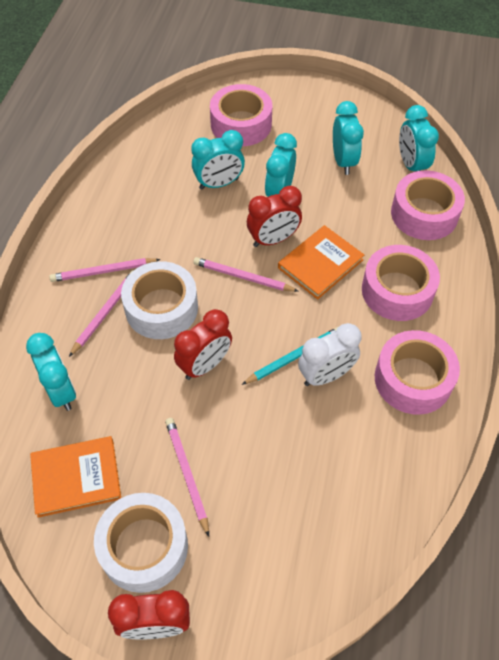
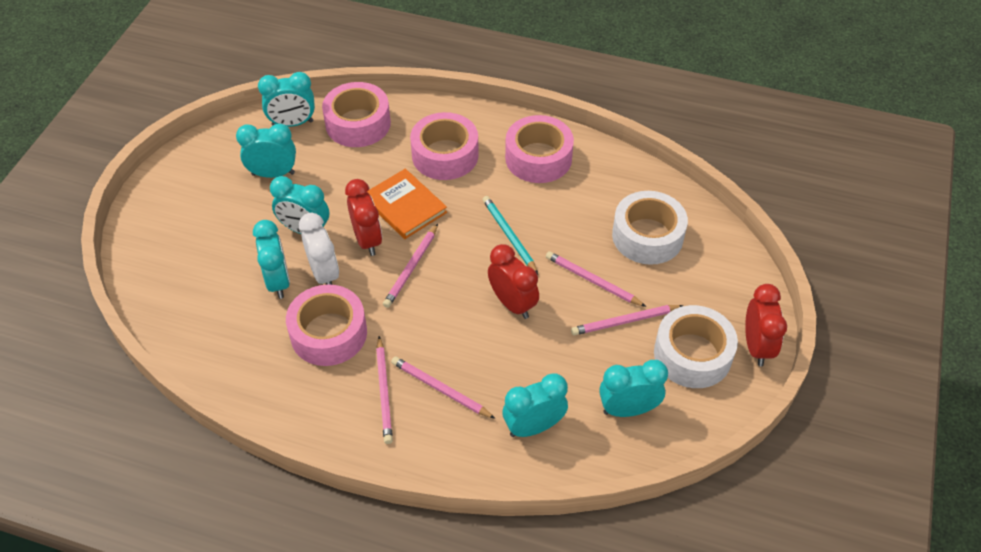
camera: 85 degrees left, 5 degrees down
orange book [30,436,121,518] -> turquoise clock [599,360,668,417]
white tape [121,261,198,339] -> white tape moved to [612,191,688,265]
pink tape [210,84,272,146] -> pink tape moved to [286,285,367,366]
white clock [298,323,362,386] -> white clock moved to [299,213,339,285]
none -> pink pencil [546,251,646,307]

